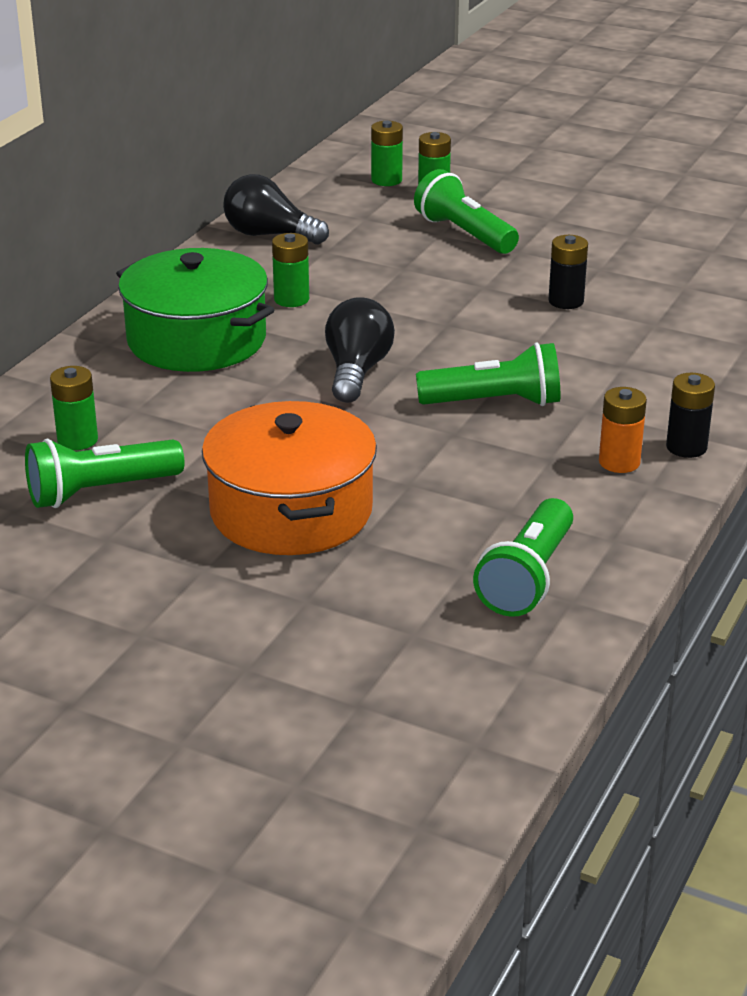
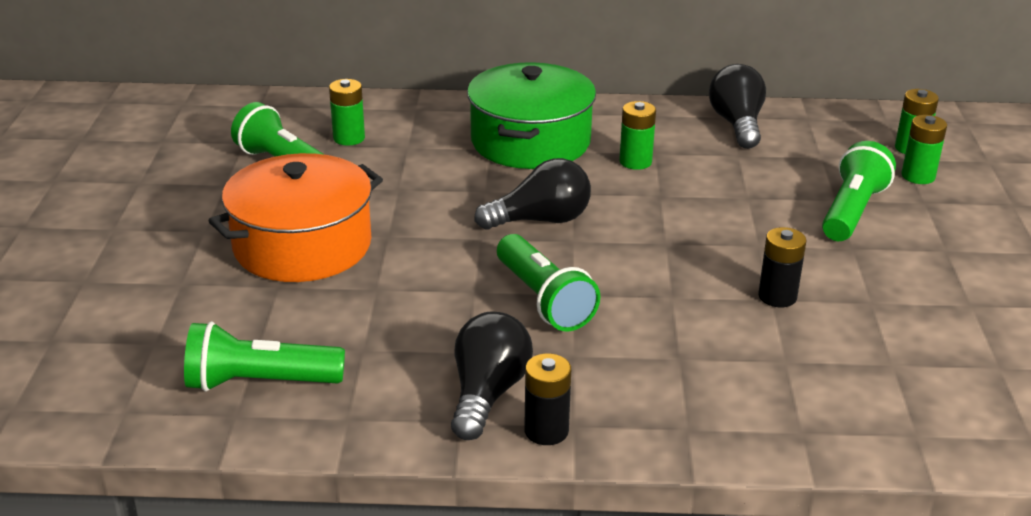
camera: 65 degrees right, 0 degrees up
orange battery [599,387,647,473] -> black light bulb [451,311,533,440]

